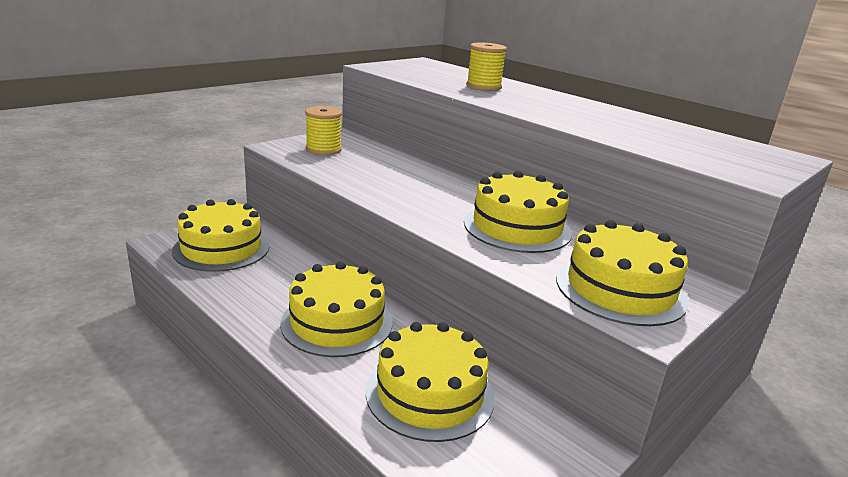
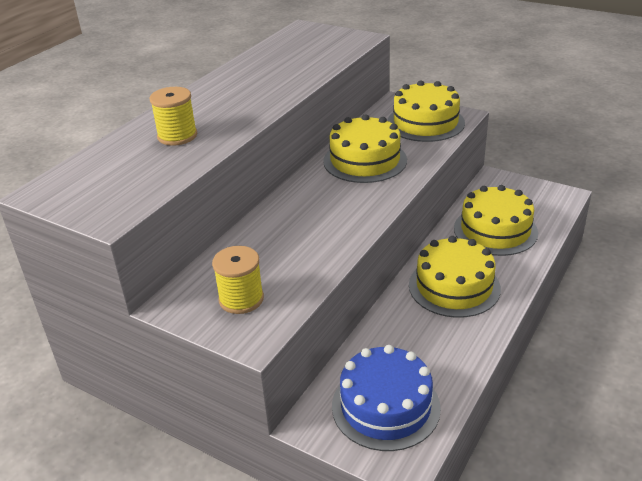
camera: 100 degrees left, 10 degrees up
yellow cake [172,199,270,272] -> blue cake [332,345,441,451]

